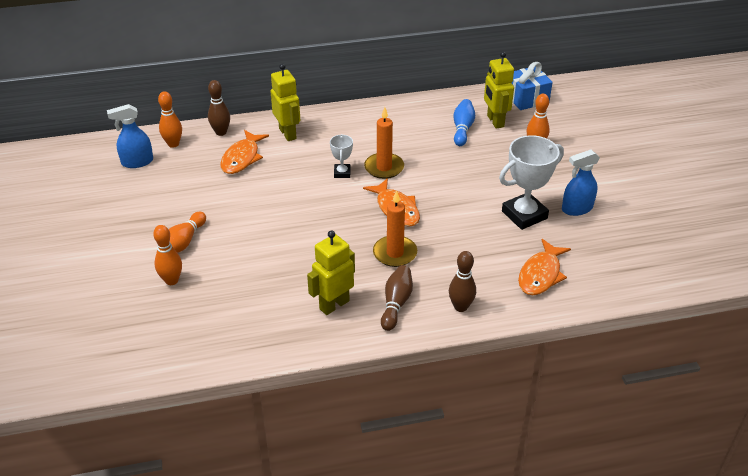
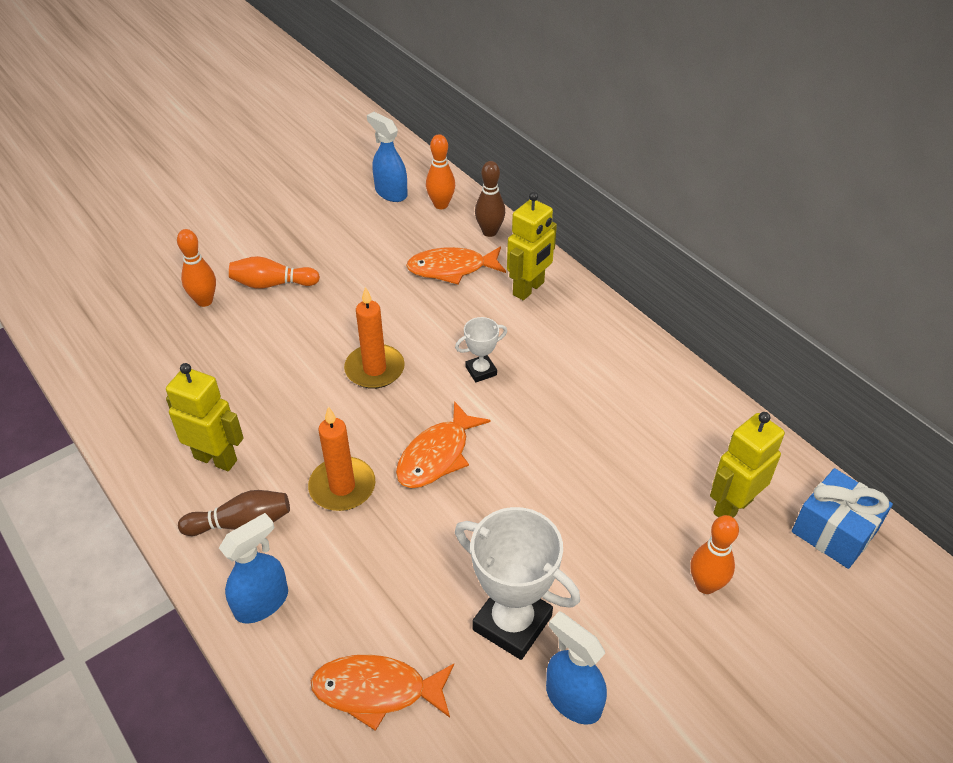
camera: 65 degrees right, 5 degrees up
orange candle [364,107,404,179] -> orange candle moved to [344,287,405,389]
brown bowling pin [449,251,476,312] -> blue spray bottle [219,513,288,624]
blue bowling pin [453,99,475,146] -> none

